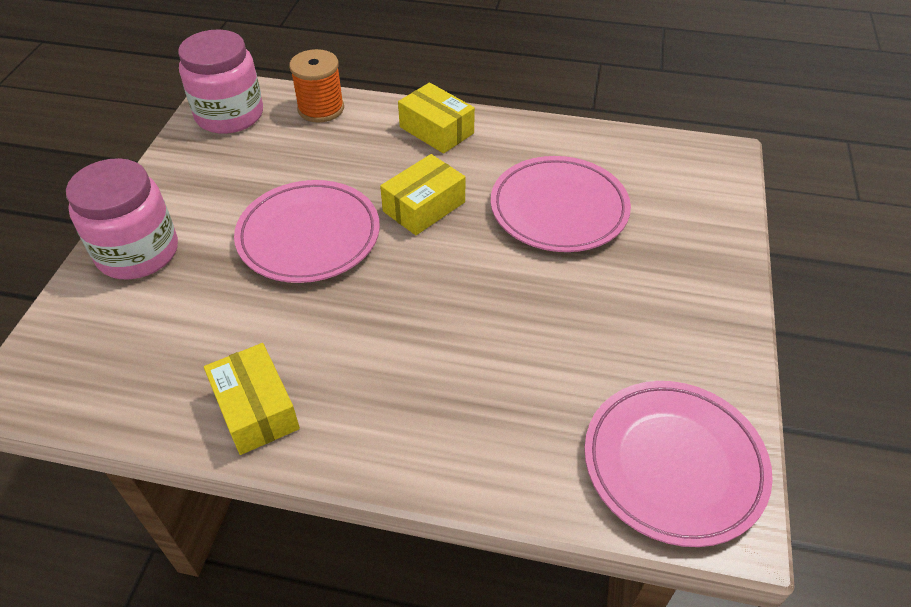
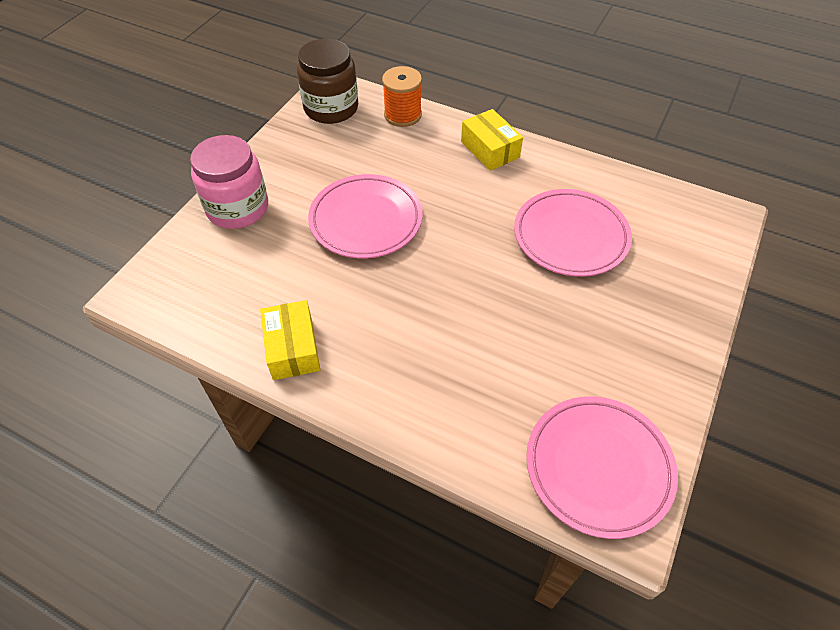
camera: 15 degrees right, 5 degrees up
pink jar [178,29,263,134] -> brown jar [297,39,358,124]
yellow box [380,154,466,235] -> none

